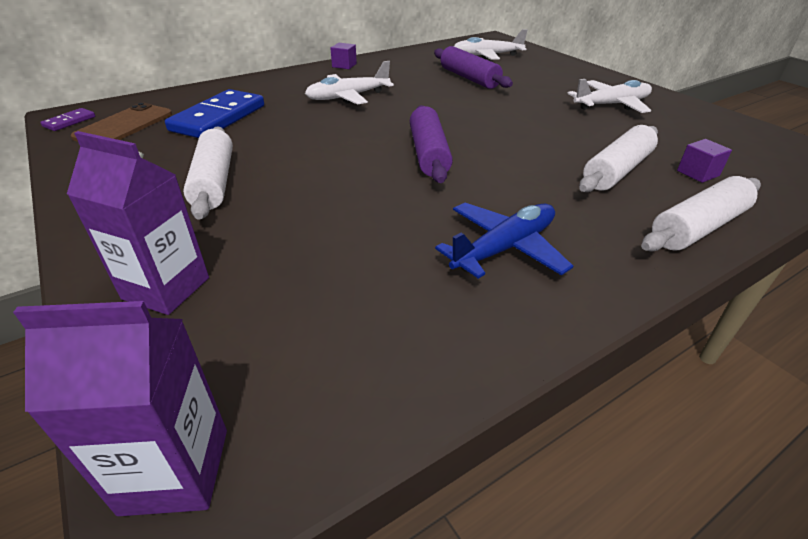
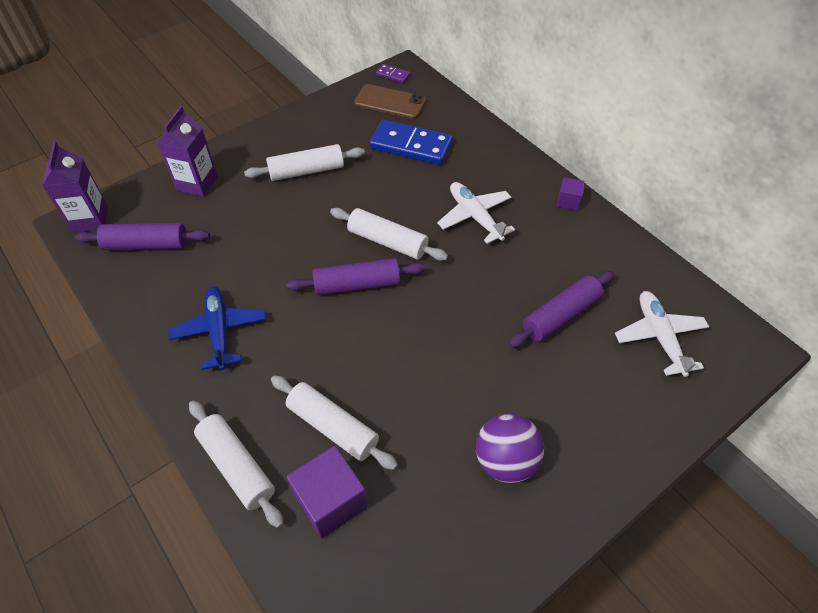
camera: 85 degrees right, 15 degrees up
blue plane [435,203,573,279] -> blue plane turned 150 degrees counterclockwise [168,286,265,370]
white plane [567,79,652,113] -> purple ball [476,413,544,483]
purple cube [677,139,732,183] -> purple cube [287,445,368,539], size x1.88
none -> purple rolling pin [74,223,210,250]
none -> white rolling pin [330,208,448,261]

